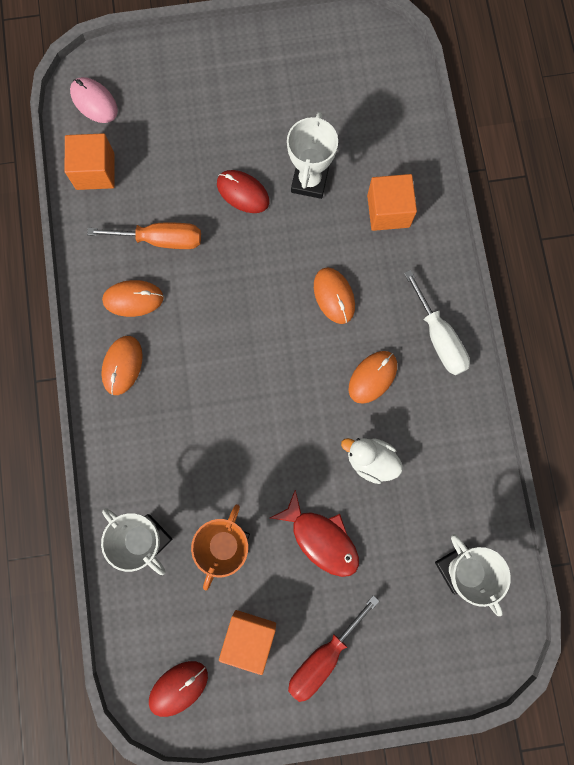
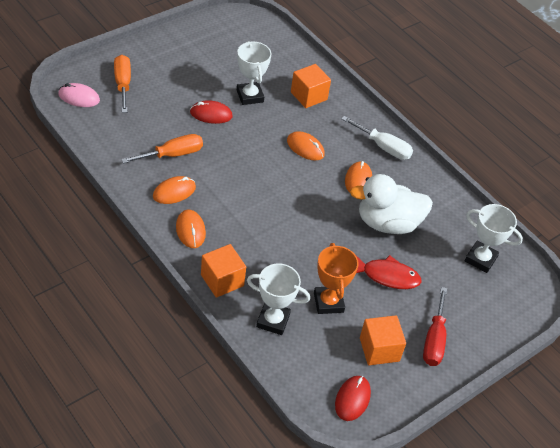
camera: 35 degrees left, 30 degrees down
orange cube [65,133,115,190] -> orange cube moved to [201,244,246,298]
white duck [341,438,403,484] -> white duck [350,174,433,234], size x1.76
none -> orange screwdriver [114,55,131,113]

